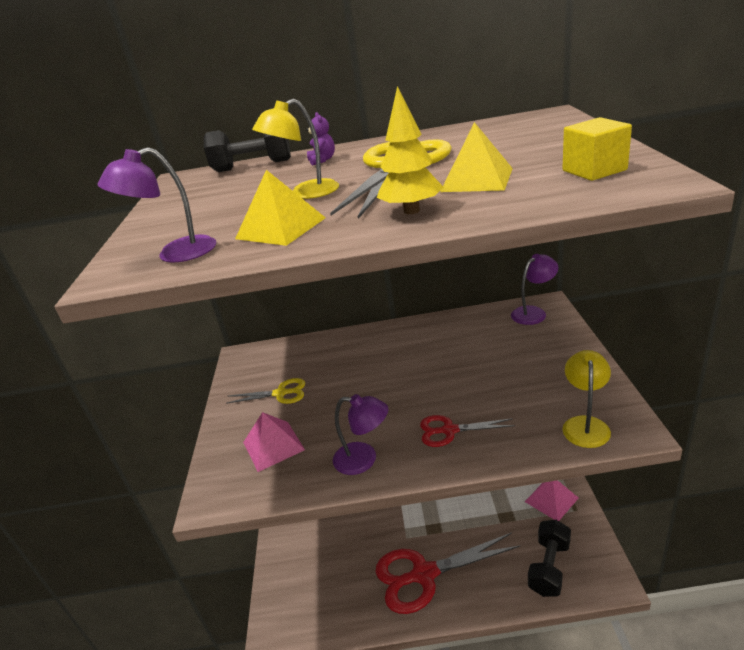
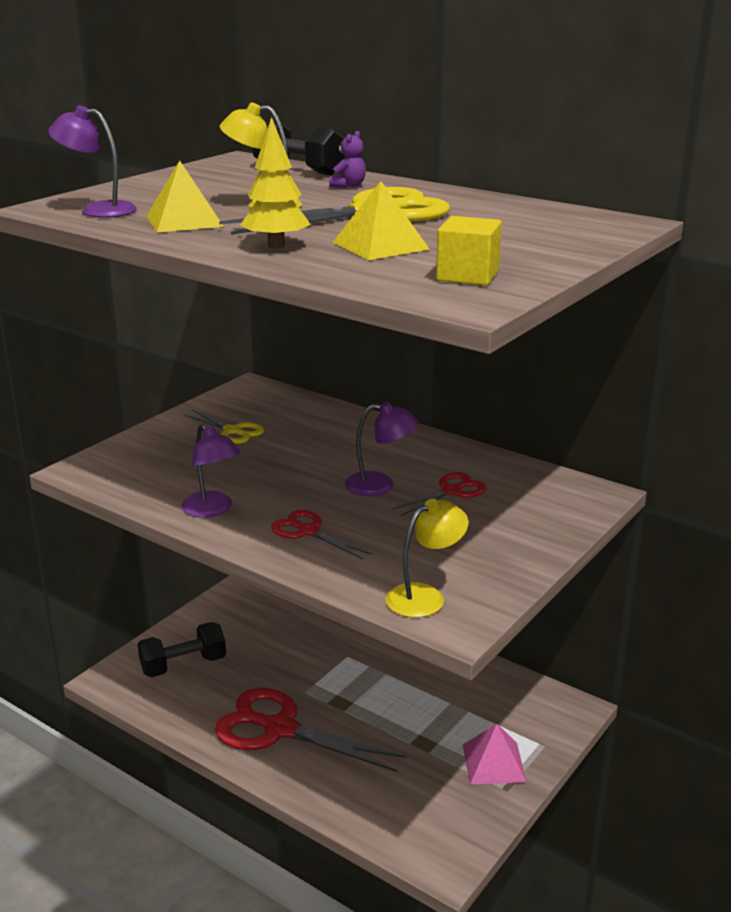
camera: 35 degrees right, 5 degrees down
pink pyramid [243,412,305,472] -> none
purple lamp [511,254,559,325] -> purple lamp moved to [345,402,418,496]
black dumbbell [528,520,571,597] -> black dumbbell moved to [137,622,226,677]
none -> red scissors [392,472,486,516]

